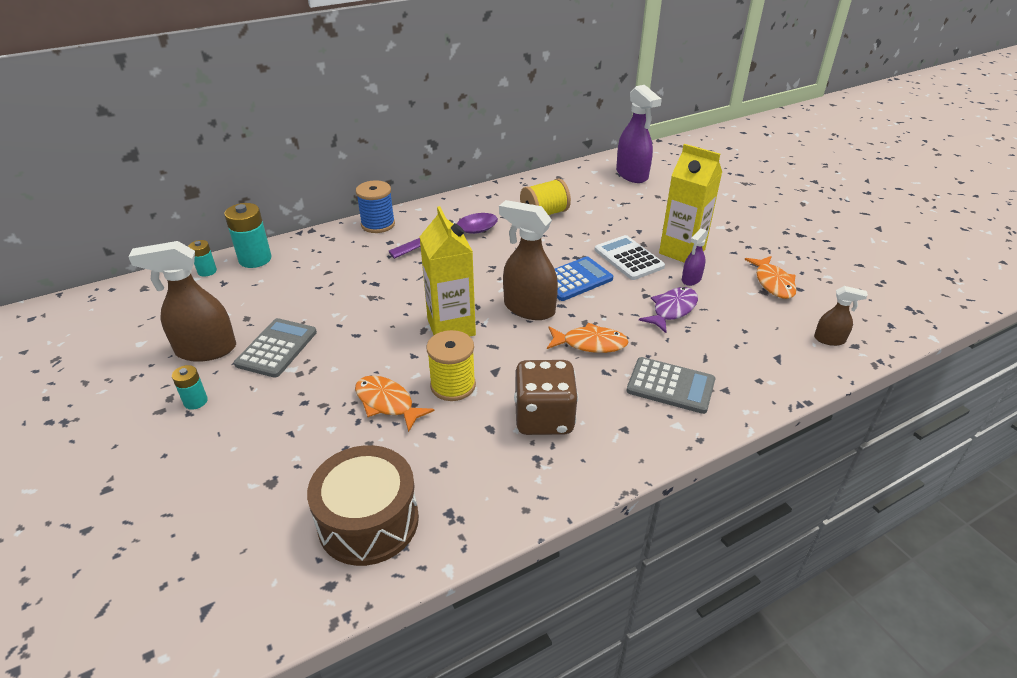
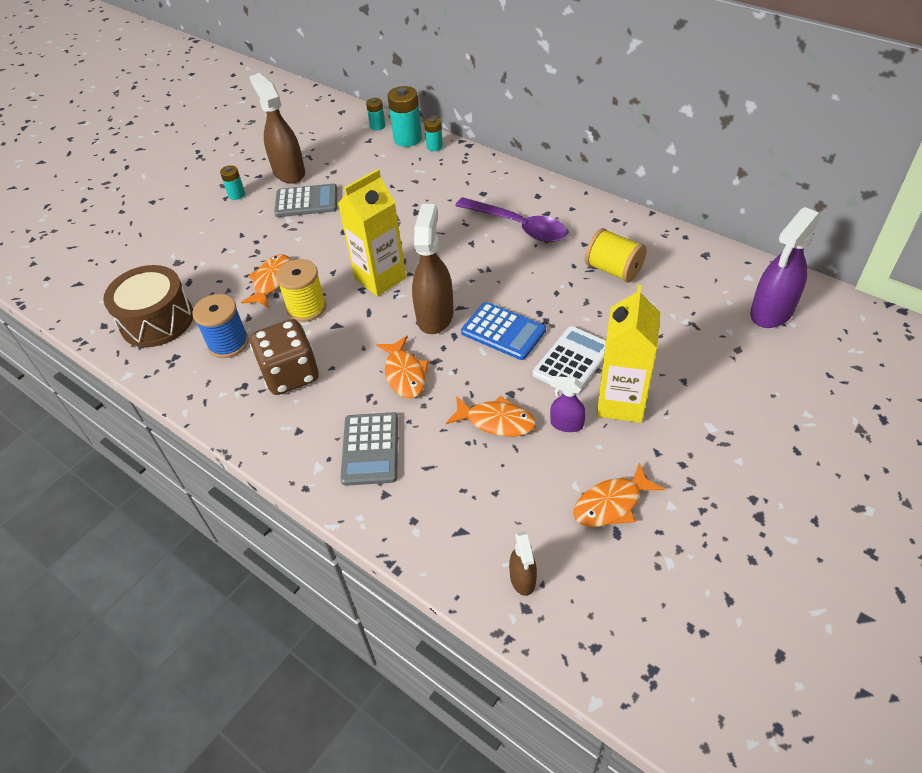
camera: 70 degrees right, 10 degrees up
blue spool [356,180,395,233] -> blue spool moved to [192,294,249,358]
purple fish [639,287,698,333] -> orange fish [446,396,536,437]
none -> turquoise battery [424,118,443,151]

